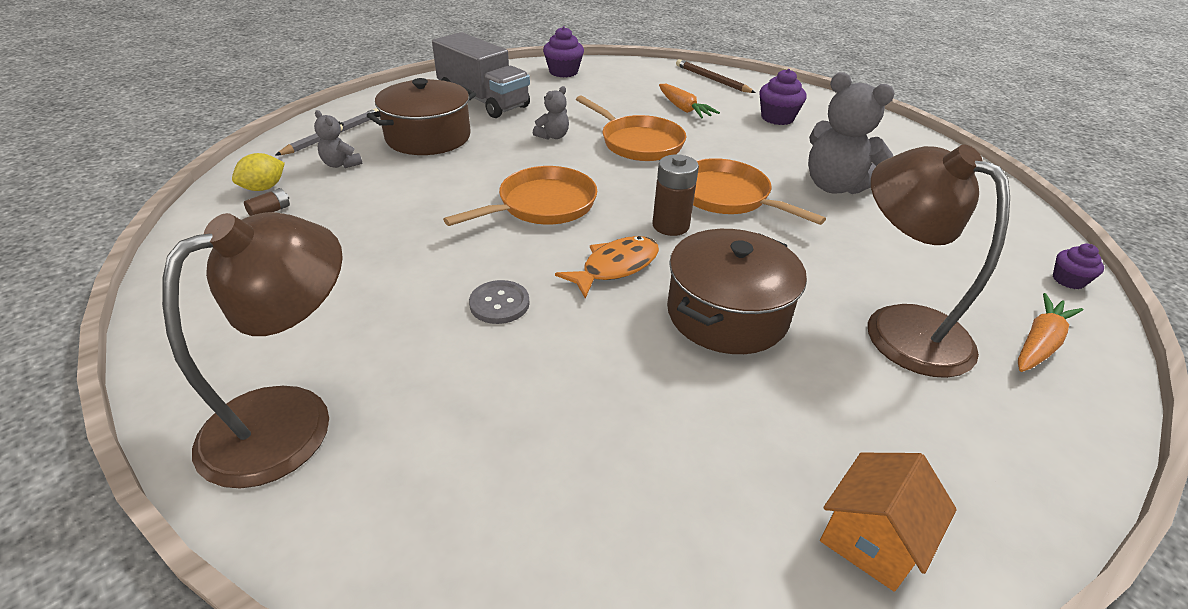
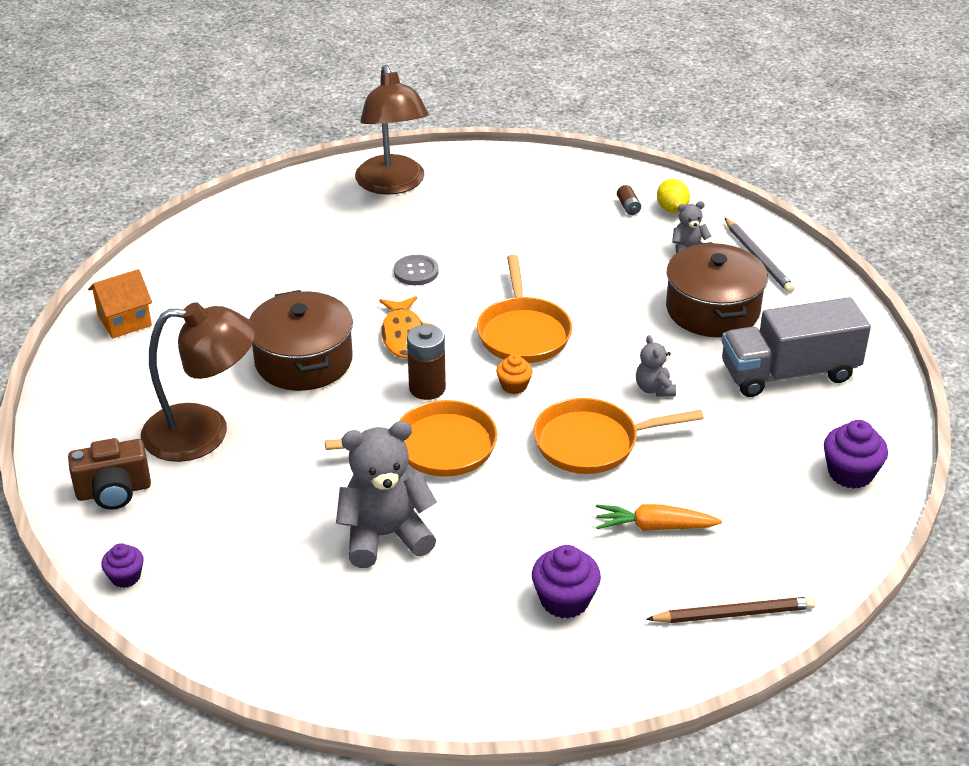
camera: 125 degrees right, 0 degrees up
orange house [820,453,957,592] -> orange house turned 75 degrees clockwise [88,269,152,338]
orange carrot [1018,293,1083,372] -> brown camera [68,438,151,510]
none -> orange cupcake [496,354,533,394]

